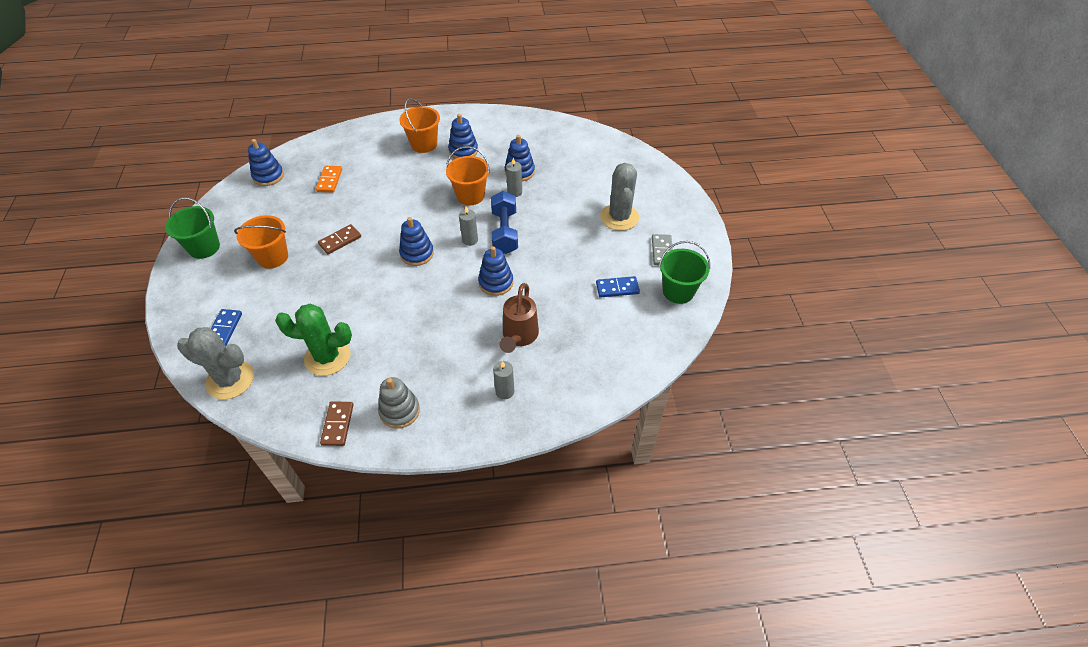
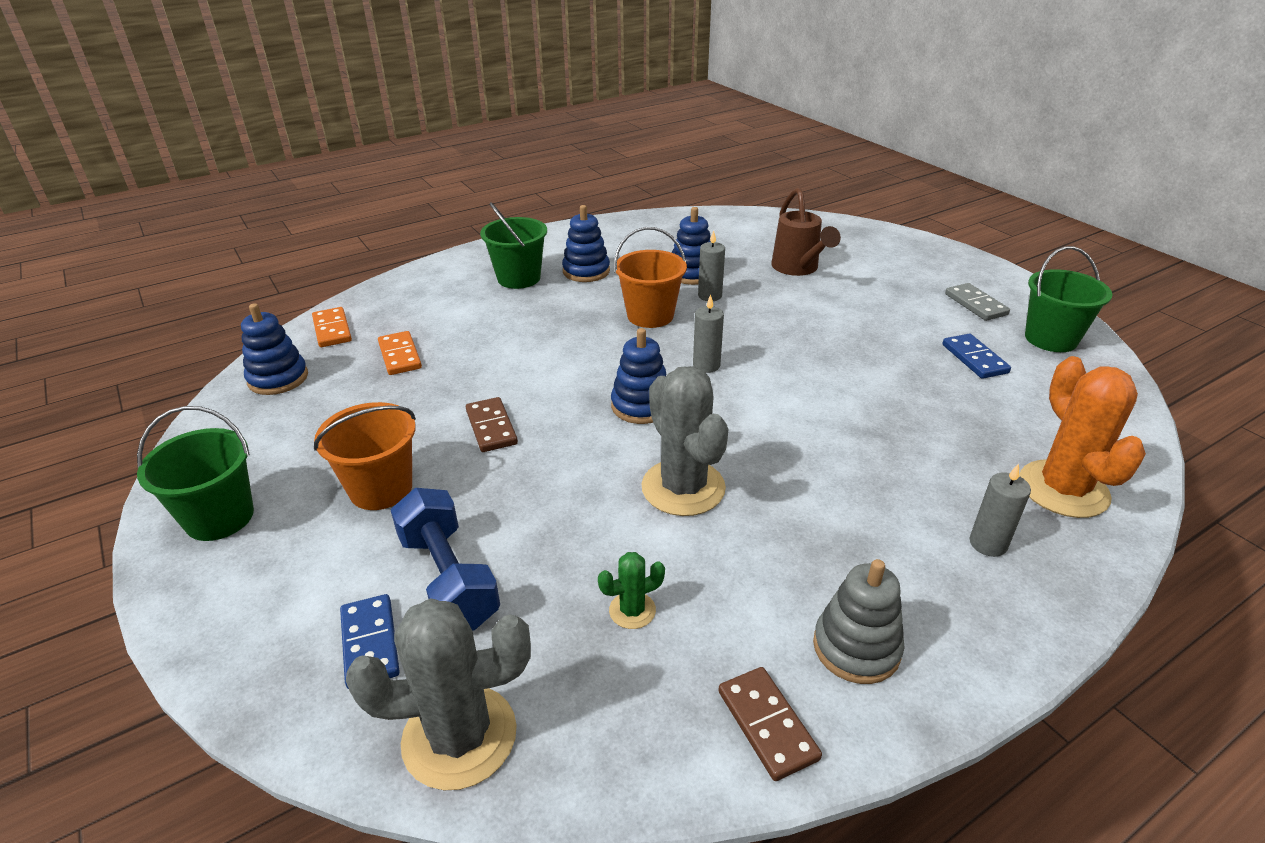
camera: 25 degrees left, 15 degrees down
green cactus [275,304,352,376] -> green cactus [598,552,665,629], size x0.47
brown domino [318,224,361,254] -> brown domino turned 45 degrees counterclockwise [466,397,518,452]
orange bucket [399,98,440,153] -> green bucket [480,202,547,289]
blue stacking toy [478,246,513,296] -> none
blue dumbbell [491,191,518,254] -> blue dumbbell moved to [391,488,500,631]
brown watering can [499,283,539,353] -> brown watering can moved to [771,188,841,276]
blue domino [596,276,640,298] -> blue domino turned 75 degrees counterclockwise [942,334,1011,379]
grey cactus [600,163,639,231] -> grey cactus moved to [641,366,728,516]
none -> orange domino [312,307,352,347]
none -> orange cactus [1019,356,1146,518]

